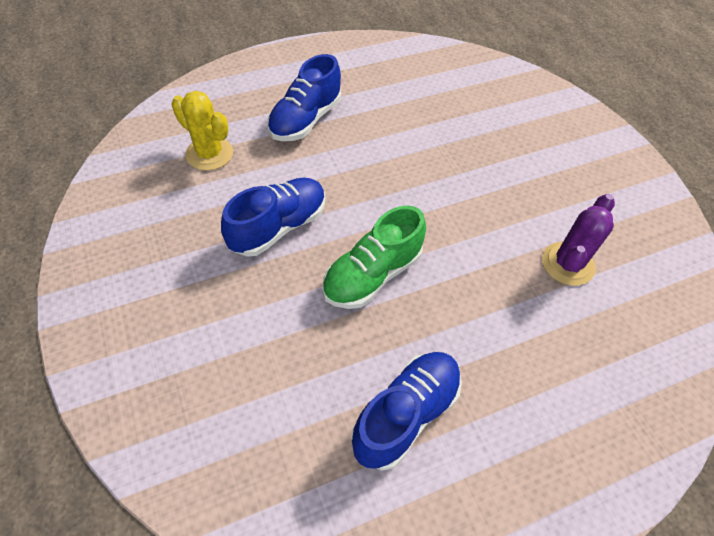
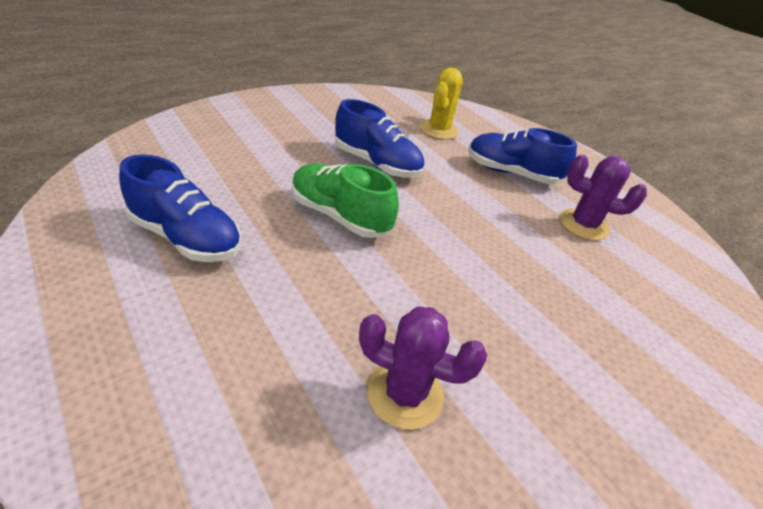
camera: 75 degrees right, 15 degrees down
none -> purple cactus [560,154,647,241]

